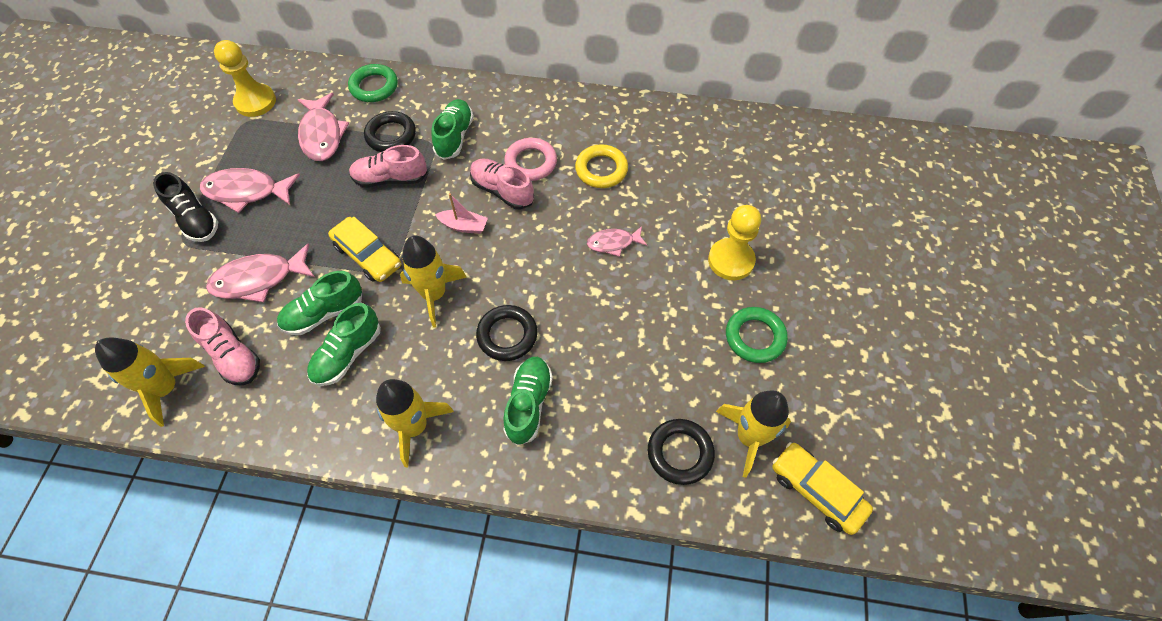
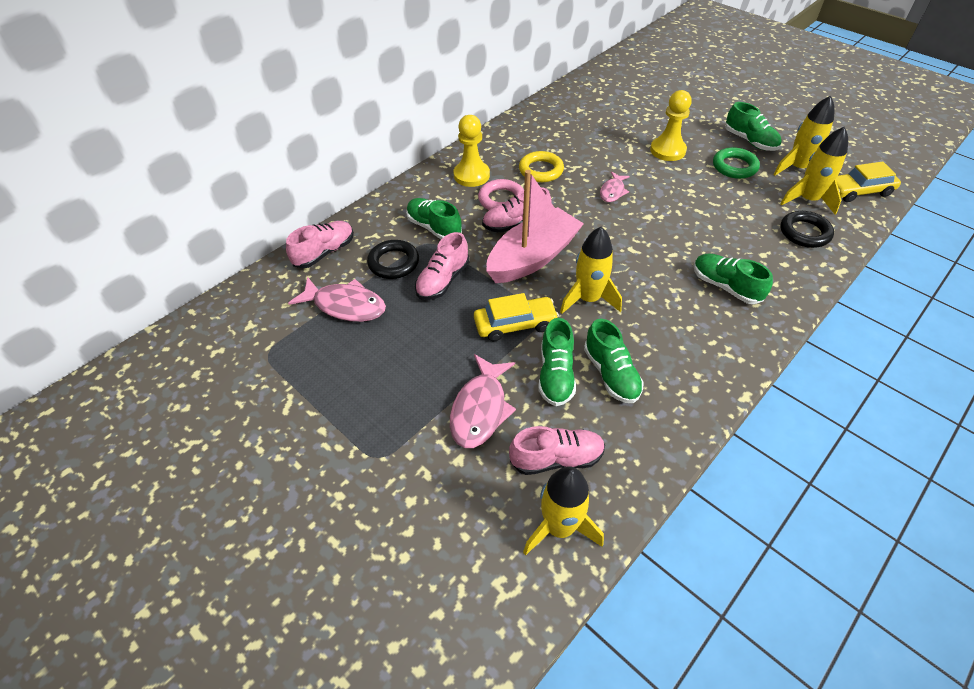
camera: 55 degrees left, 10 degrees down
black shoe [153,172,218,242] -> none
pink fish [200,168,300,213] -> none
yellow pawn [214,40,276,117] -> yellow pawn moved to [454,115,490,187]
green ring [348,64,398,102] -> pink shoe [286,221,354,268]
yellow rocket [376,379,454,467] -> yellow rocket moved to [773,95,835,176]
pink boat [435,193,488,234] -> pink boat [486,170,584,283], size x2.38
black ring [476,305,538,361] -> none
none -> green shoe [725,102,782,151]

